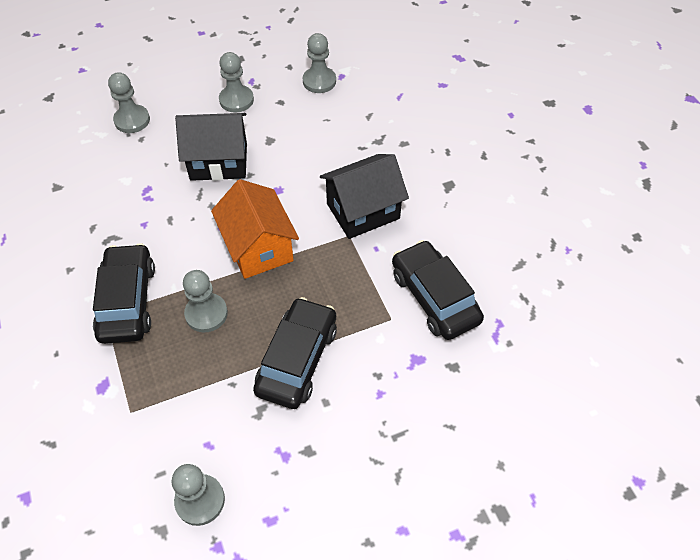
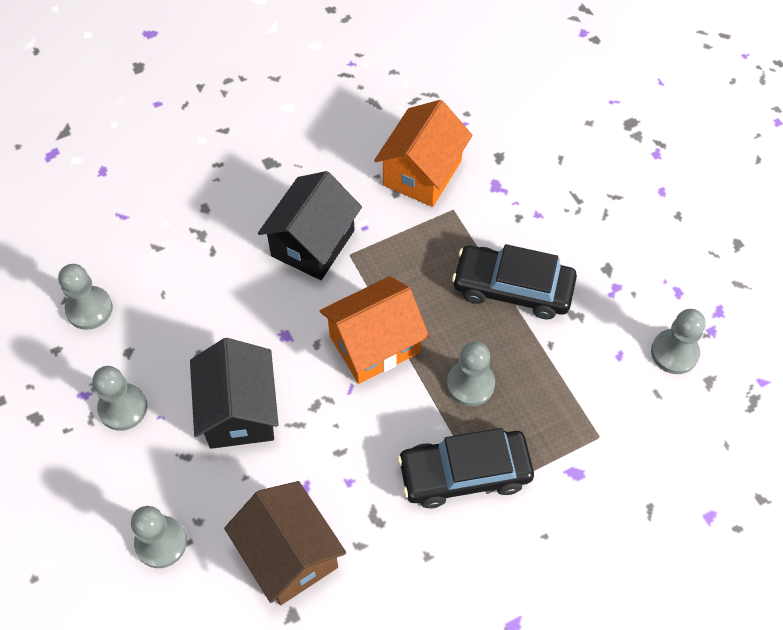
camera: 95 degrees left, 5 degrees up
black house [320,154,409,239] -> black house turned 60 degrees clockwise [258,171,362,280]
black car [392,240,484,340] -> orange house [374,100,473,207]
none -> brown house [224,481,346,605]

